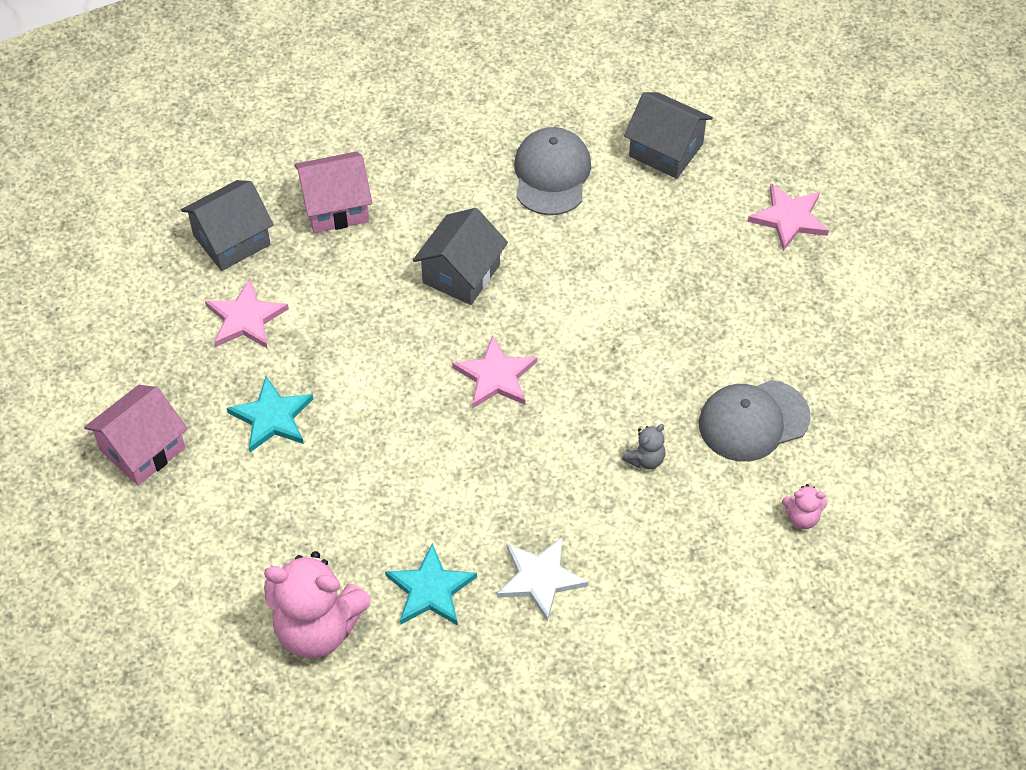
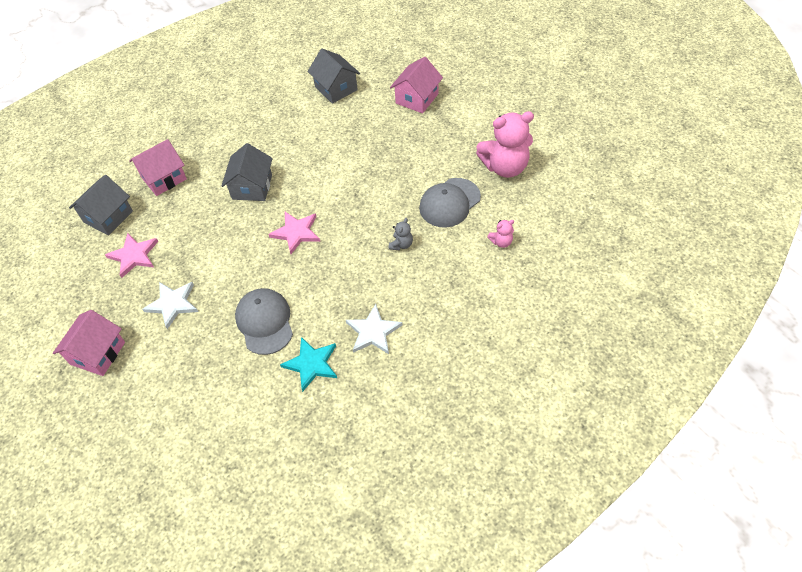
camera: 20 degrees left, 0 degrees up
turquoise star [227,376,313,452] -> white star [142,282,198,329]
pink teddy bear [264,551,370,658] -> pink teddy bear moved to [476,111,534,178]
grey cap [514,127,591,215] -> grey cap moved to [235,288,293,355]
grey house [624,92,713,179] -> grey house turned 45 degrees clockwise [307,48,360,104]
pink star [748,183,829,251] -> pink house [390,57,443,113]

